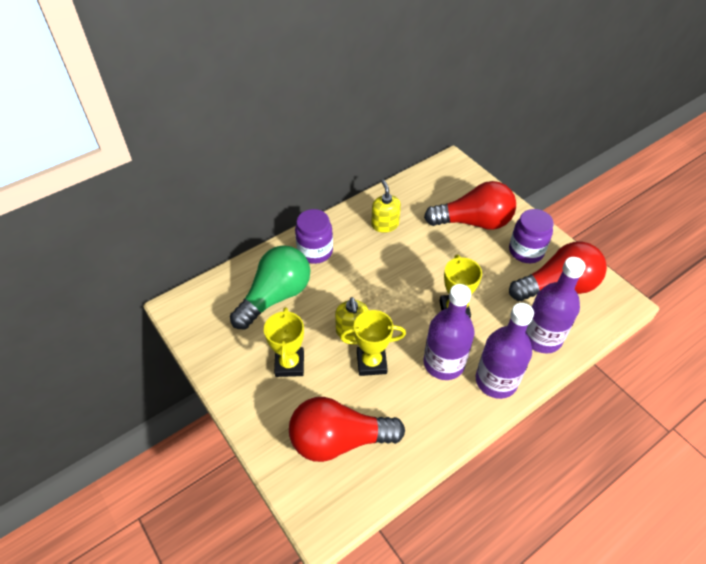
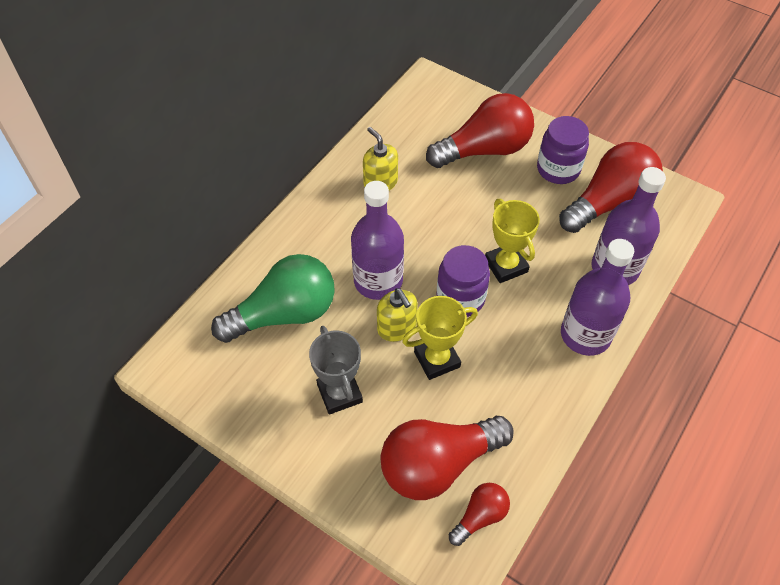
camera: 20 degrees left, 5 degrees up
green light bulb [230,246,310,329] -> green light bulb turned 45 degrees clockwise [211,254,335,343]
yellow trophy [264,307,304,377] -> grey trophy [309,326,363,415]
purple jar [295,209,333,264] -> purple jar moved to [437,245,490,317]
purple bottle [424,284,475,380] -> purple bottle moved to [351,181,404,300]
none -> red light bulb [449,483,510,546]

